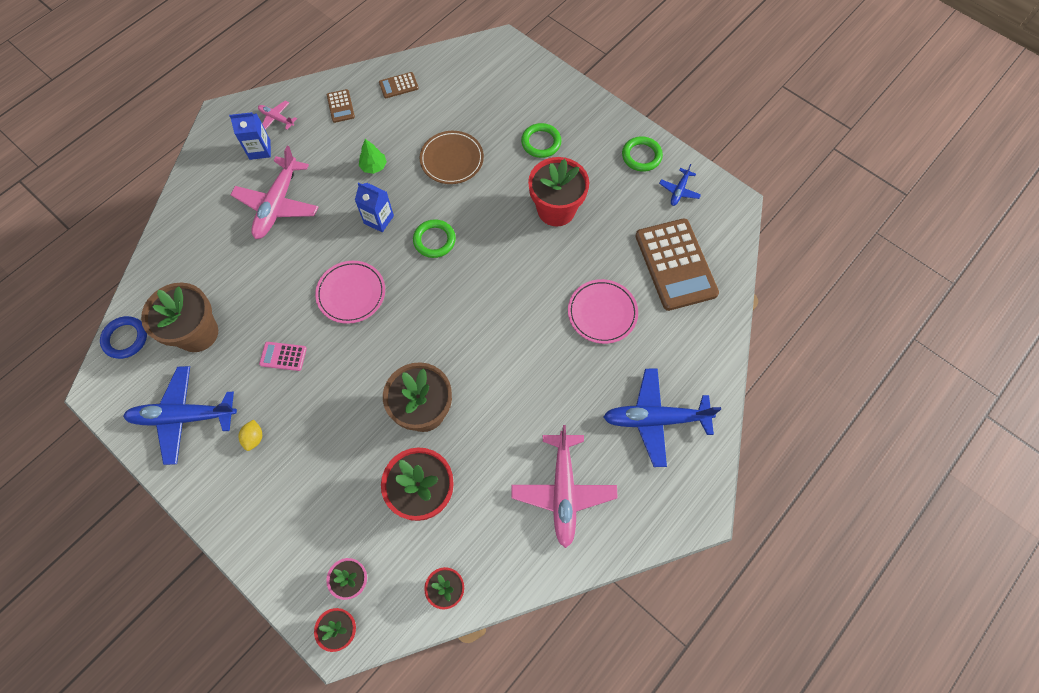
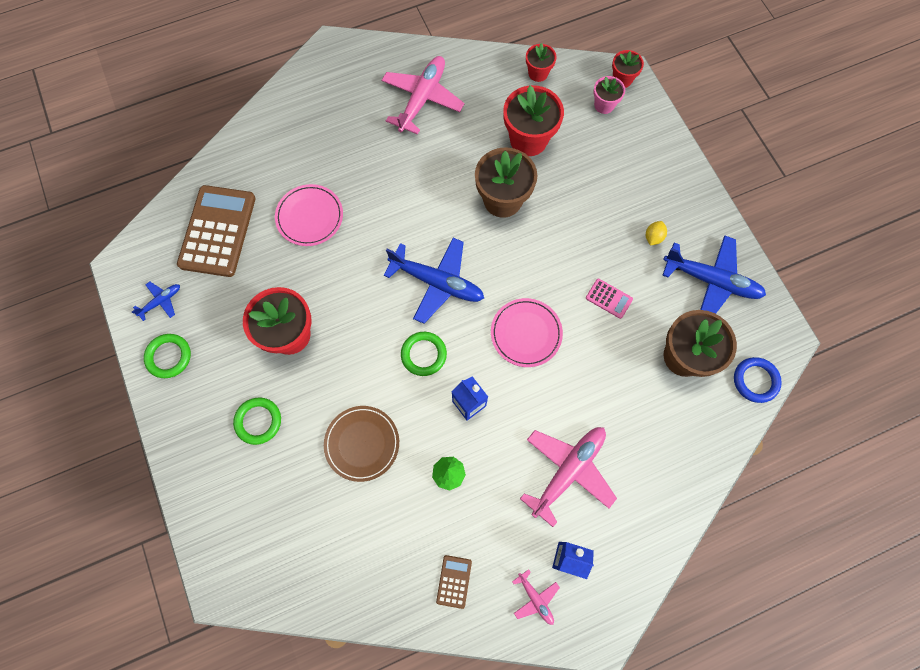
camera: 155 degrees left, 5 degrees up
brown calculator [379,72,419,98] -> none
blue plane [603,368,721,467] -> blue plane moved to [384,238,484,324]

